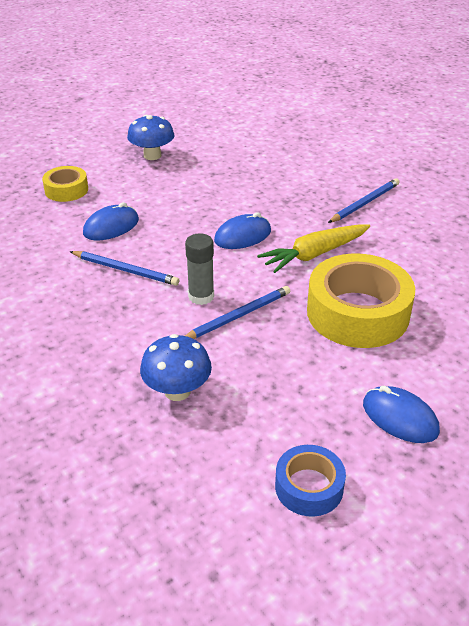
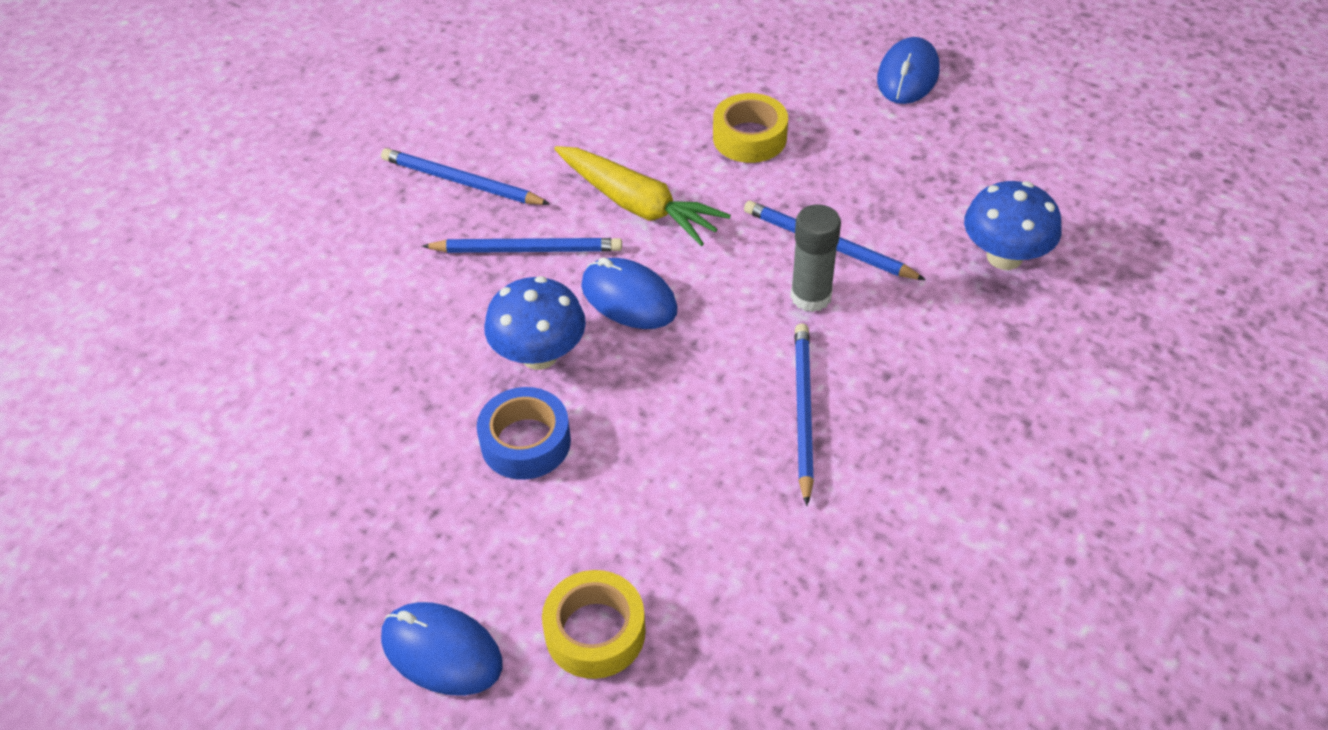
camera: 110 degrees left, 10 degrees up
blue mouse [83,202,139,240] -> blue mouse moved to [381,602,502,696]
blue mushroom [127,115,175,160] -> blue mushroom moved to [484,276,586,370]
blue tape [275,445,346,517] -> blue tape moved to [477,387,571,480]
yellow tape [307,253,415,348] -> yellow tape [713,93,788,163], size x0.52
none -> blue pencil [422,238,622,253]

